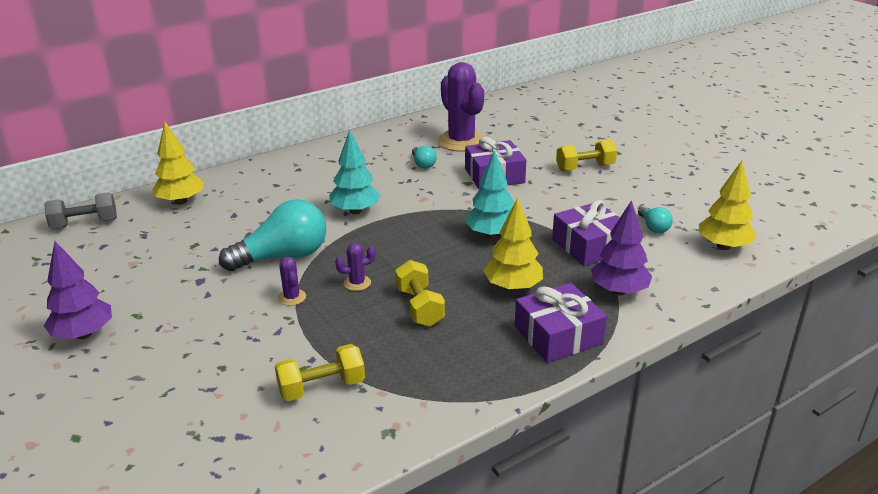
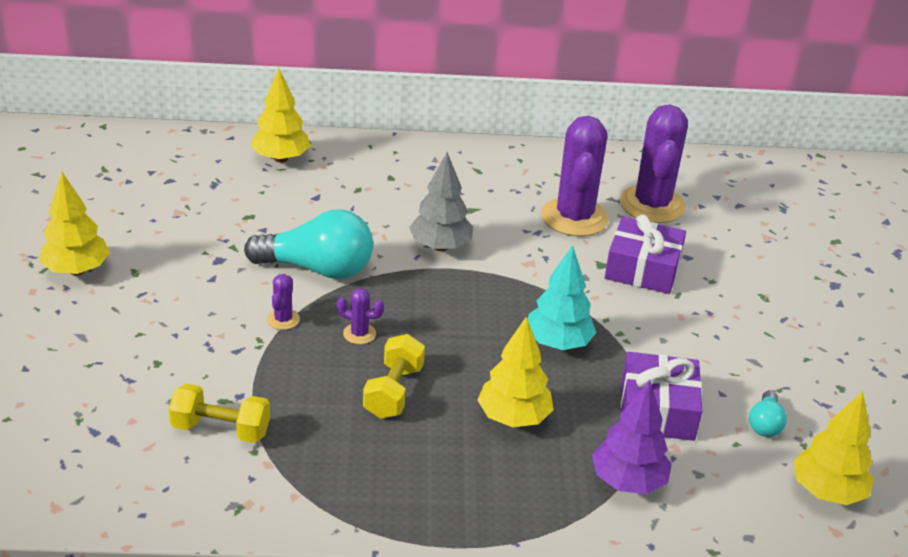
camera: 30 degrees right, 5 degrees up
grey dumbbell [44,192,117,228] -> none
purple tree [44,241,112,339] -> yellow tree [39,172,110,276]
turquoise tree [329,130,381,214] -> grey tree [409,152,473,251]
turquoise light bulb [412,146,437,169] -> purple cactus [541,116,609,236]
purple gift [515,283,607,363] -> none
yellow dumbbell [556,139,617,171] -> none

